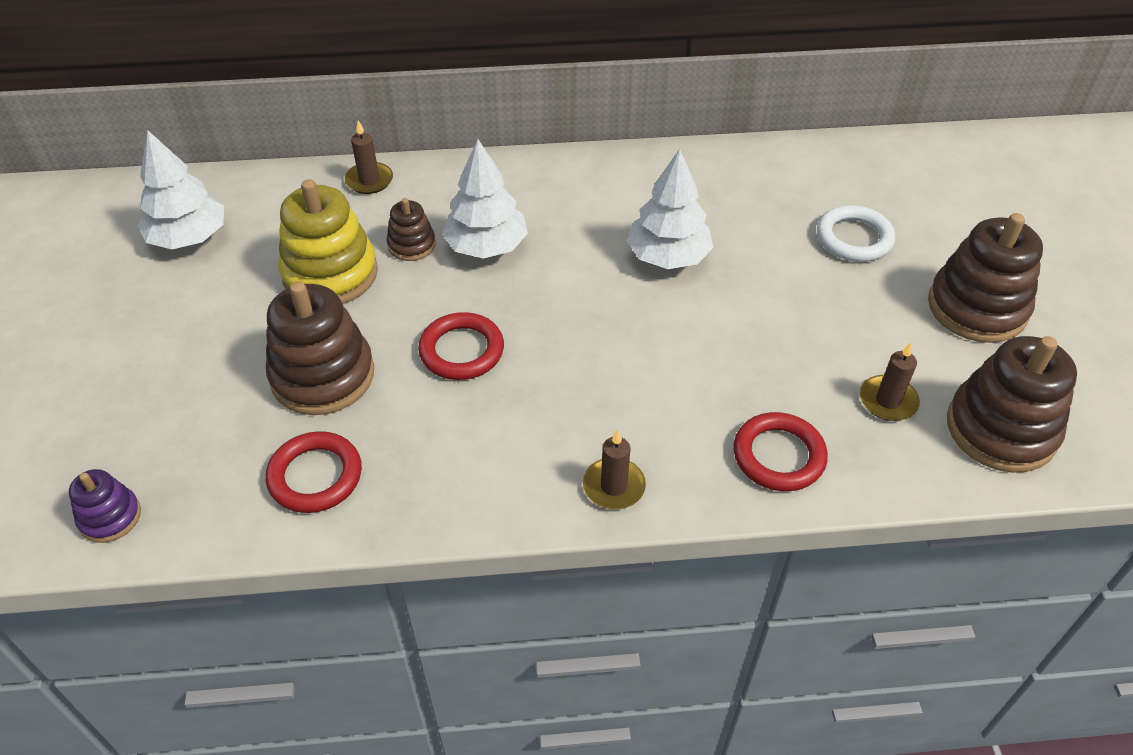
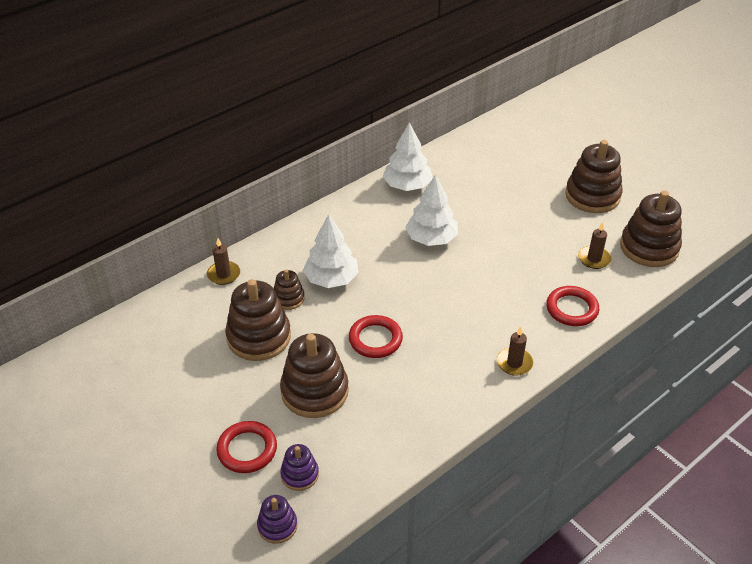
camera: 35 degrees left, 5 degrees down
white tree [138,130,224,250] -> white tree moved to [383,122,433,191]
red ring [266,431,362,513] -> red ring moved to [216,421,277,473]
yellow stacking toy [278,179,378,304] -> brown stacking toy [225,279,291,361]
white ring [817,205,895,262] -> none
none -> purple stacking toy [280,444,319,491]

